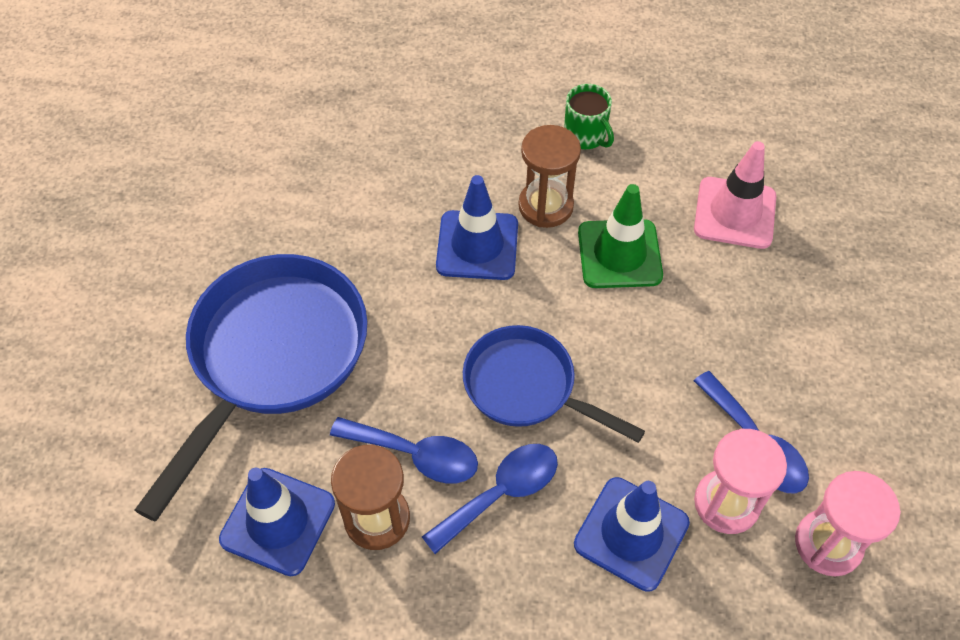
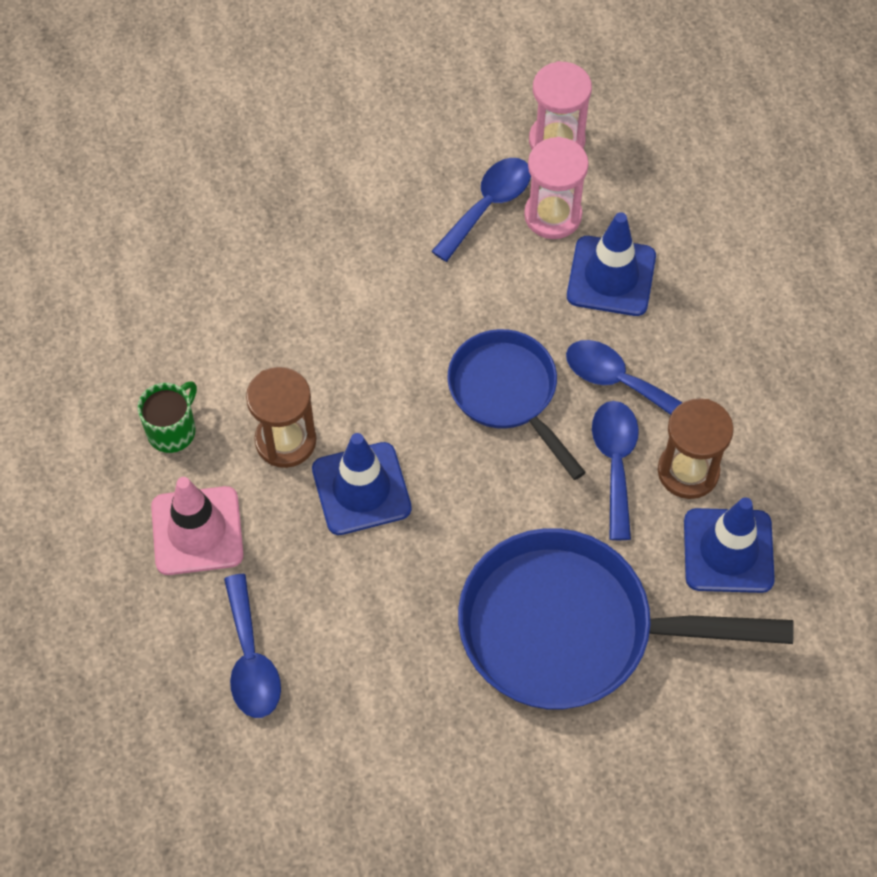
camera: 110 degrees left, 5 degrees up
blue pan [463,325,645,443] -> blue pan turned 135 degrees clockwise [447,329,586,480]
green traffic cone [578,184,663,288] -> none
pink traffic cone [694,141,776,249] -> pink traffic cone moved to [151,477,244,575]
none -> blue spoon [224,574,281,718]

